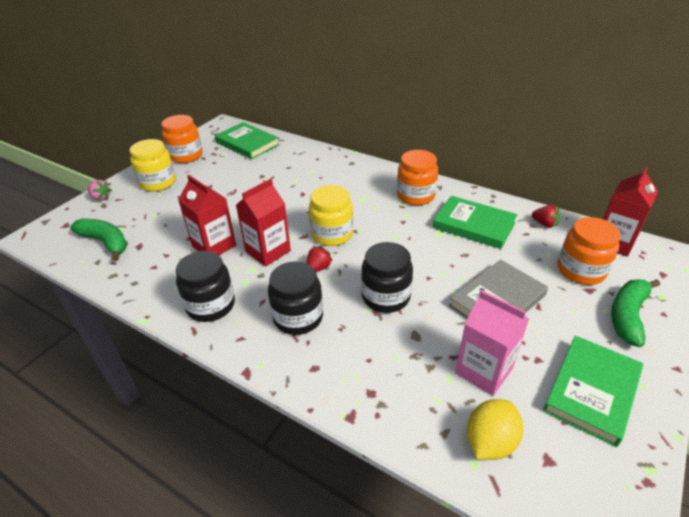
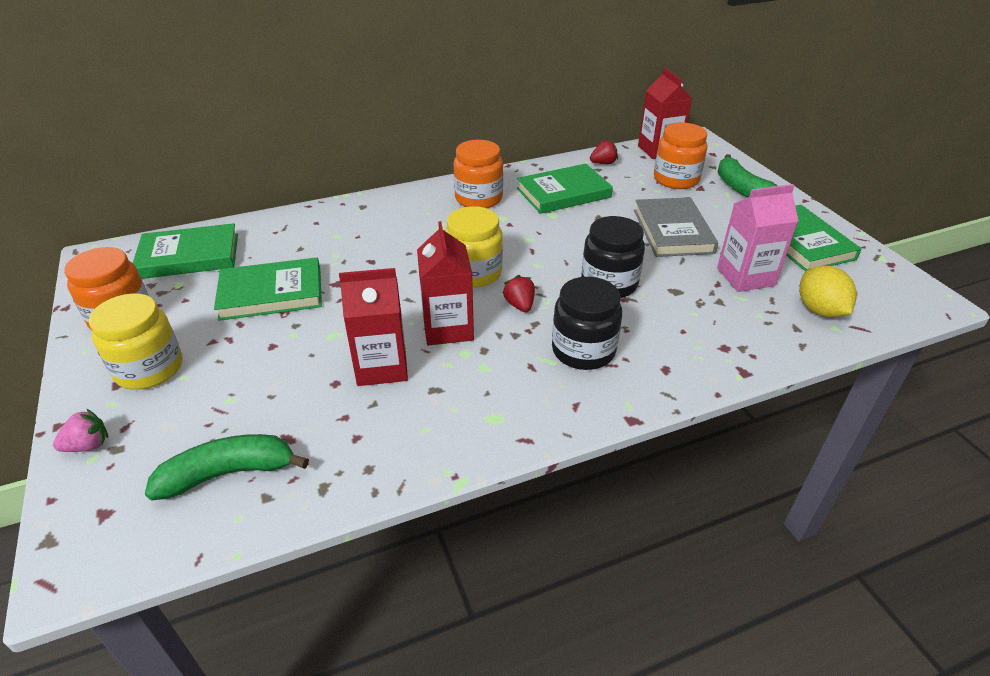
camera: 55 degrees left, 0 degrees up
black jar [176,251,235,322] -> none
none -> green book [214,257,322,321]

